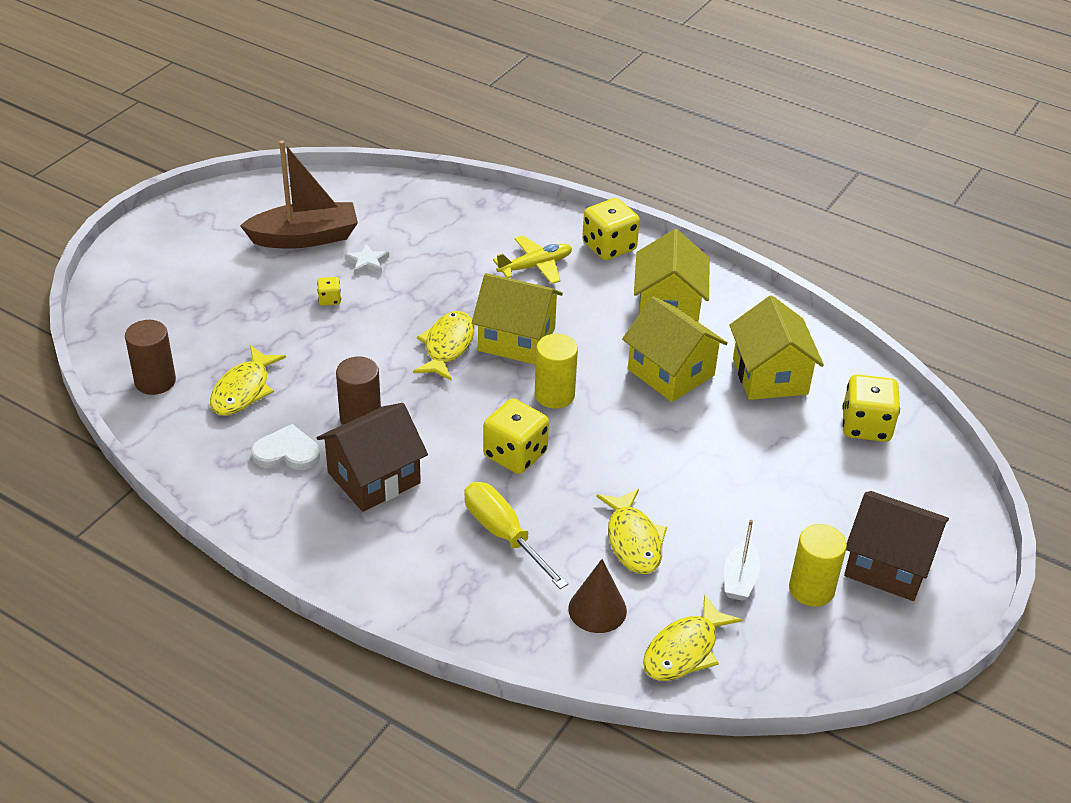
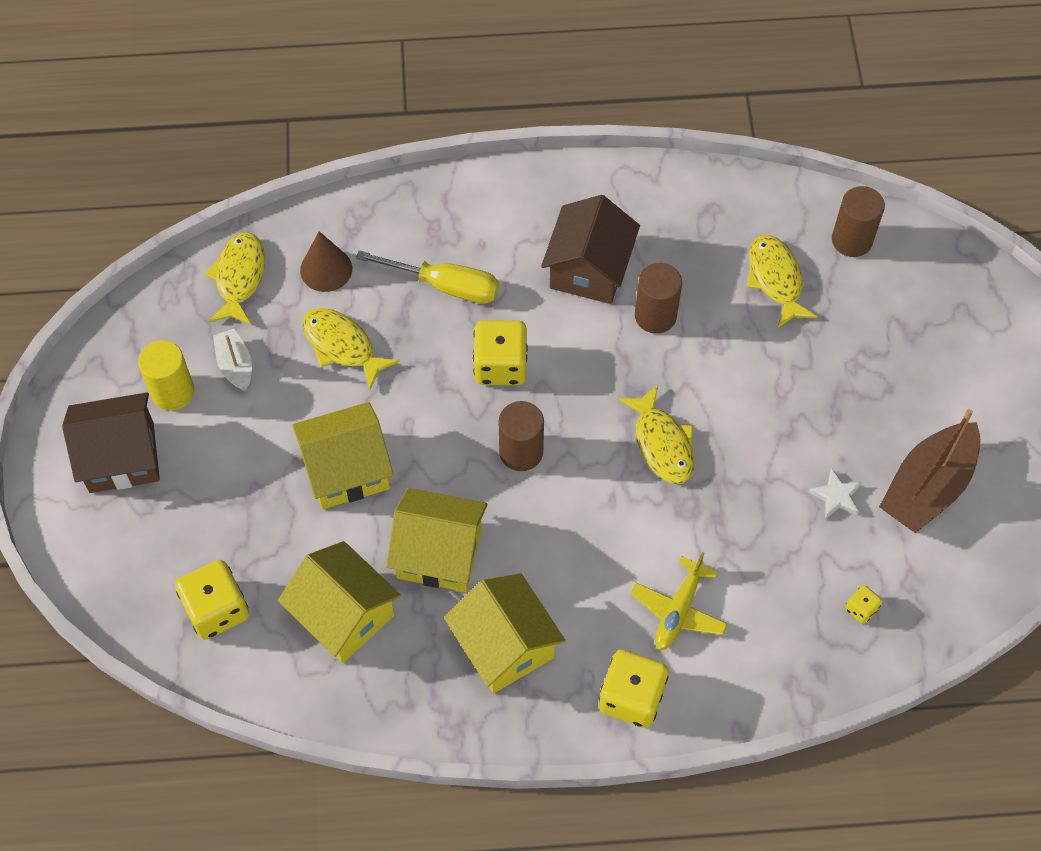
camera: 145 degrees right, 20 degrees up
white heart [252,424,320,470] -> none
yellow dice [317,277,341,306] -> yellow dice moved to [845,585,882,624]
yellow house [472,273,563,365] -> yellow house moved to [292,402,394,509]
yellow cylinder [535,334,578,409] -> brown cylinder [499,401,544,471]

